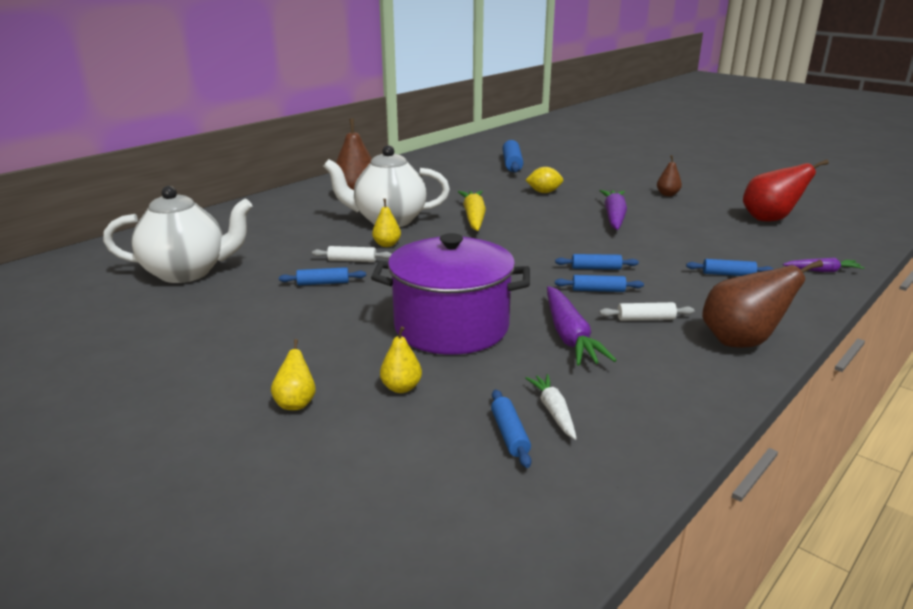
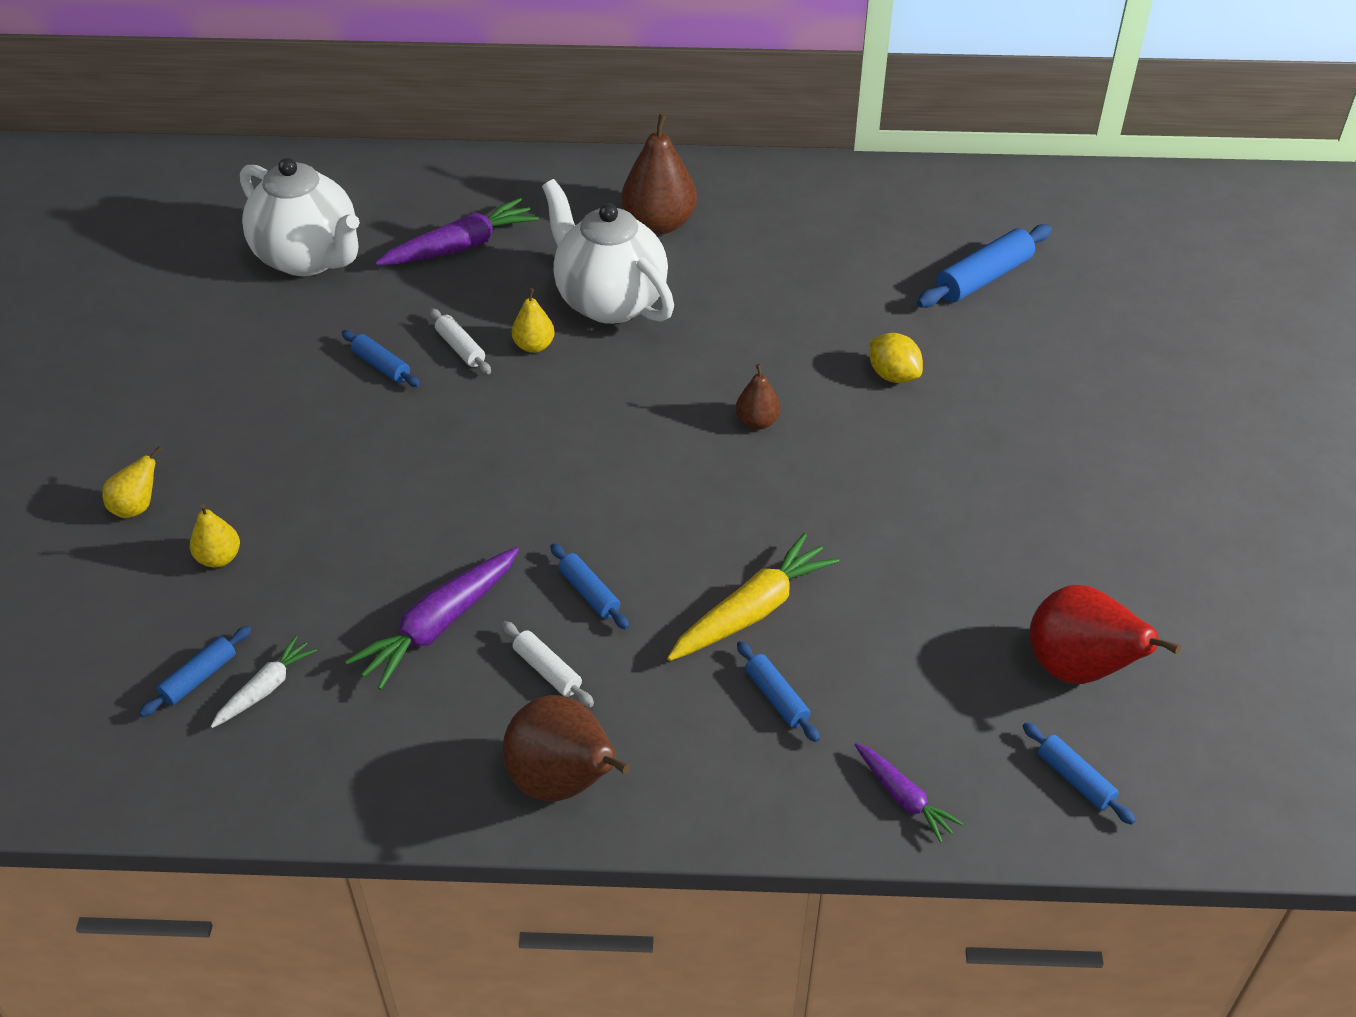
camera: 50 degrees right, 20 degrees up
purple pot [371,233,530,355] -> none
yellow carrot [458,190,486,231] -> yellow carrot moved to [667,533,839,661]
blue rolling pin [555,254,639,270] -> blue rolling pin moved to [1023,722,1136,825]
purple carrot [600,190,627,230] -> purple carrot moved to [375,198,539,266]
brown pear [657,155,682,196] -> brown pear moved to [736,364,780,430]

